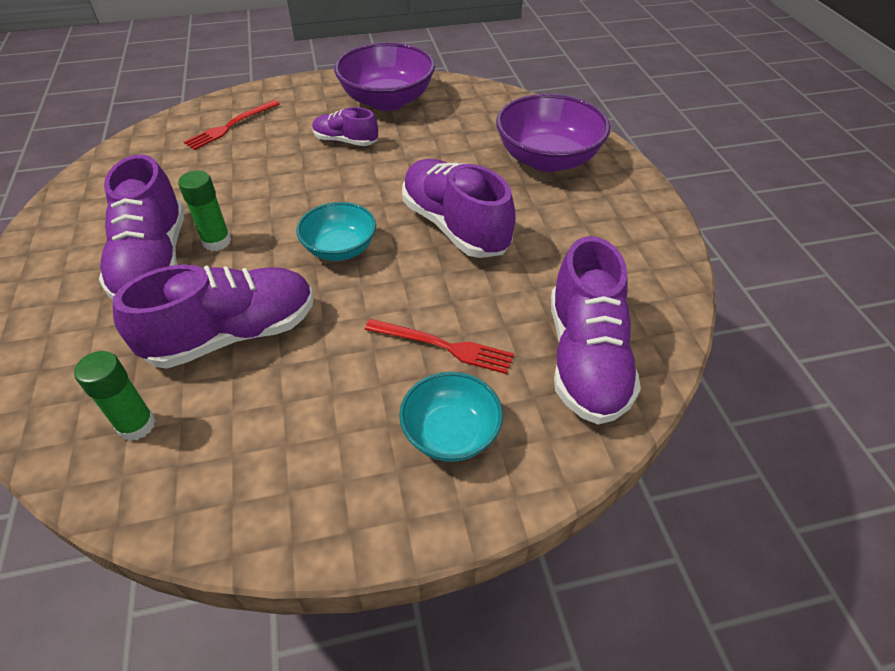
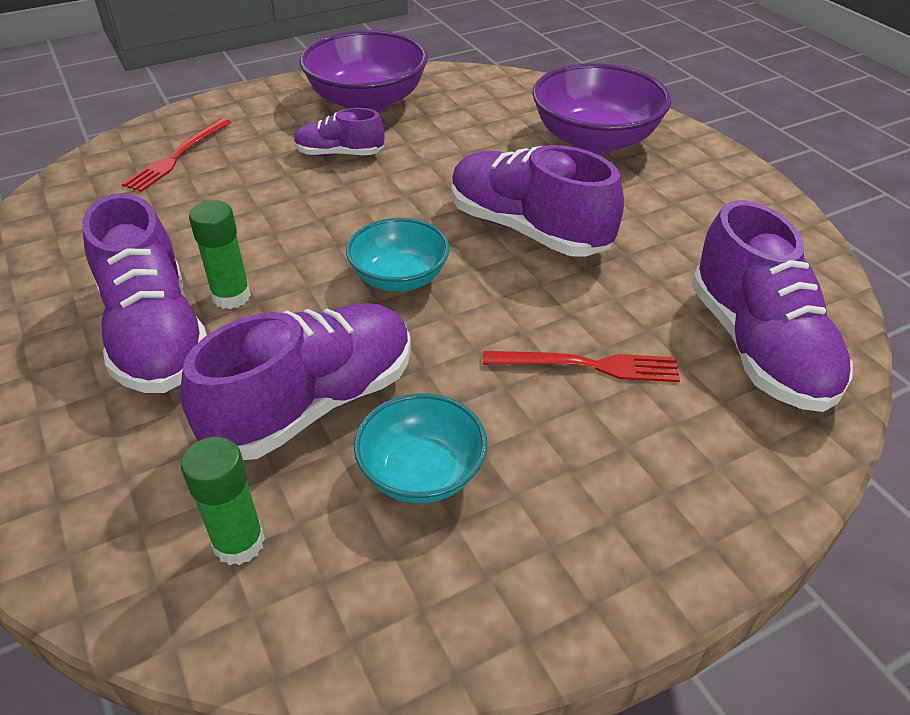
camera: 15 degrees left, 5 degrees down
turquoise bowl [399,372,503,462] -> turquoise bowl moved to [354,393,487,503]

